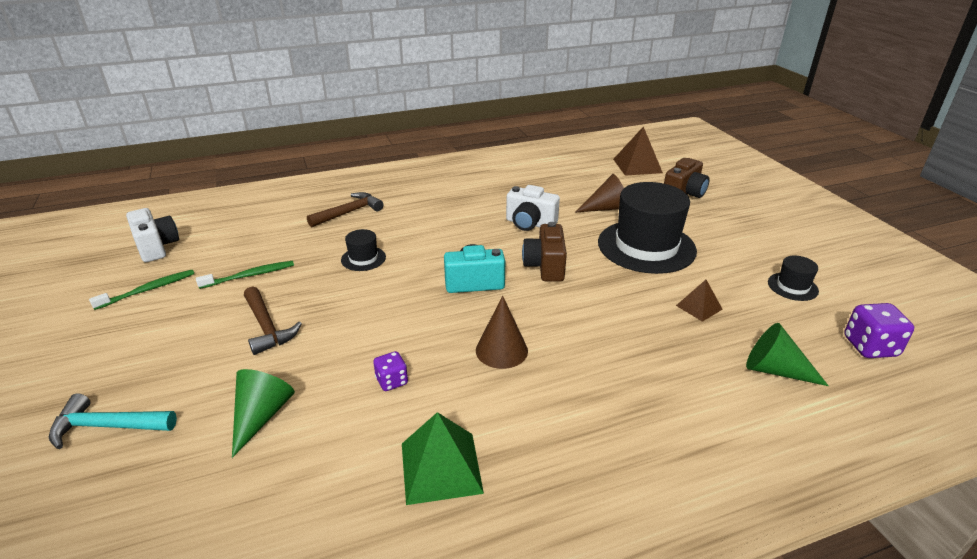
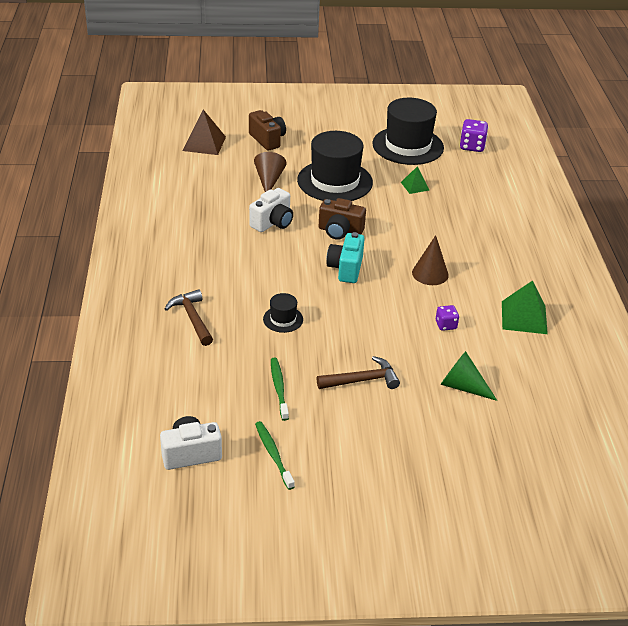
camera: 75 degrees left, 5 degrees up
turquoise hammer [49,393,177,449] -> none
brown pyramid [676,280,723,322] -> green pyramid [401,166,429,194]
green cone [746,323,829,386] -> none
black hat [768,255,819,301] -> black hat [372,98,444,165], size x2.24

